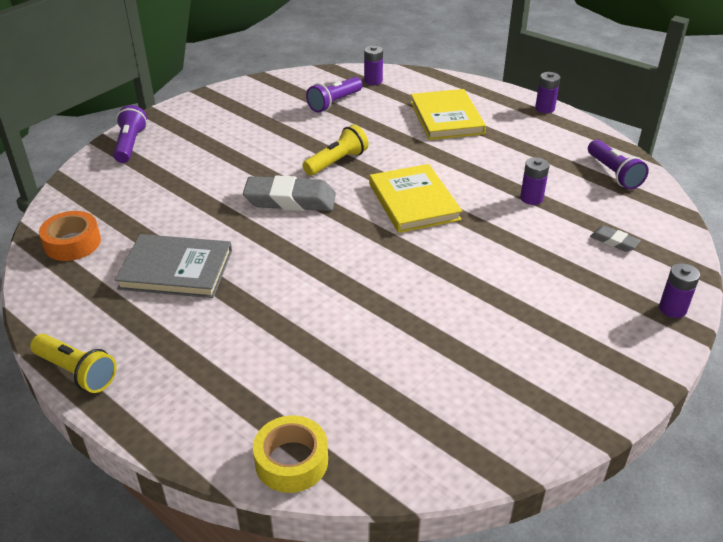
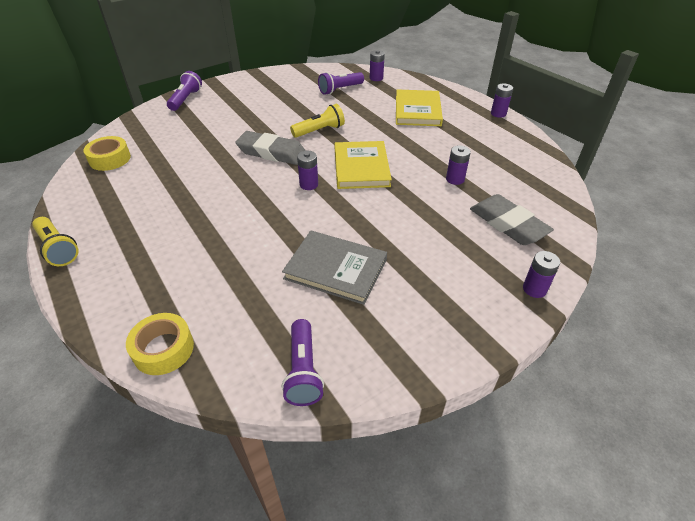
camera: 15 degrees right, 5 degrees up
orange tape [39,211,101,261] -> yellow tape [83,136,131,171]
grey book [115,234,232,298] -> grey book moved to [282,231,387,305]
purple flashlight [588,140,649,190] -> purple flashlight moved to [282,319,324,406]
grey eraser [590,226,641,252] -> grey eraser [470,194,554,245], size x2.06
none -> purple battery [297,151,318,190]

